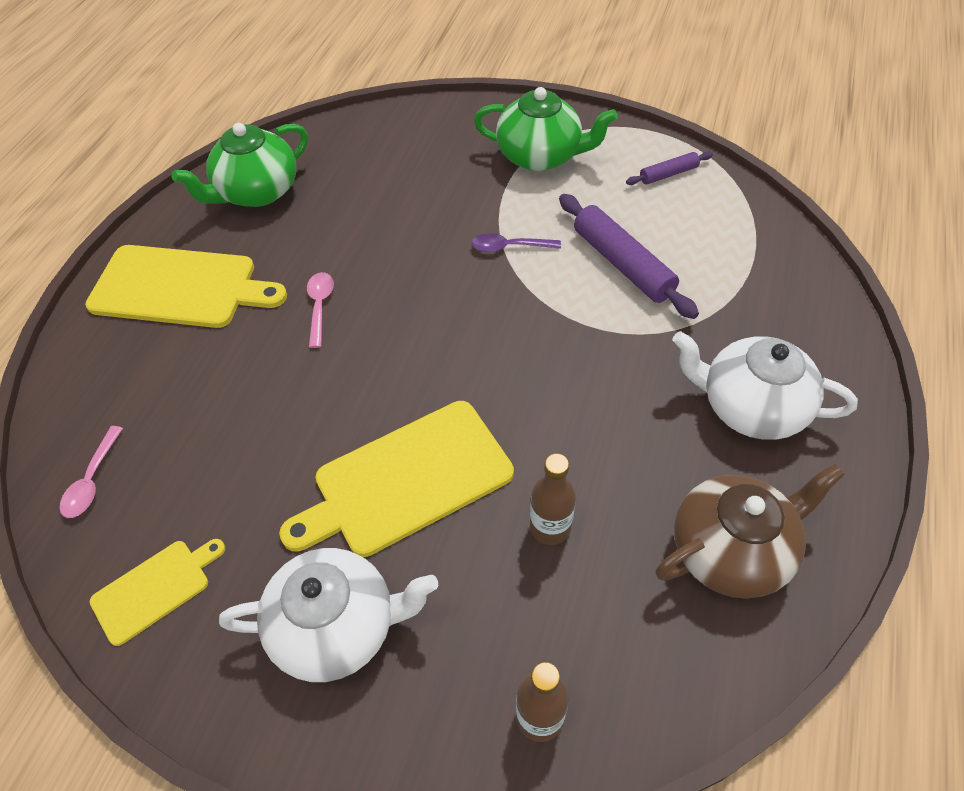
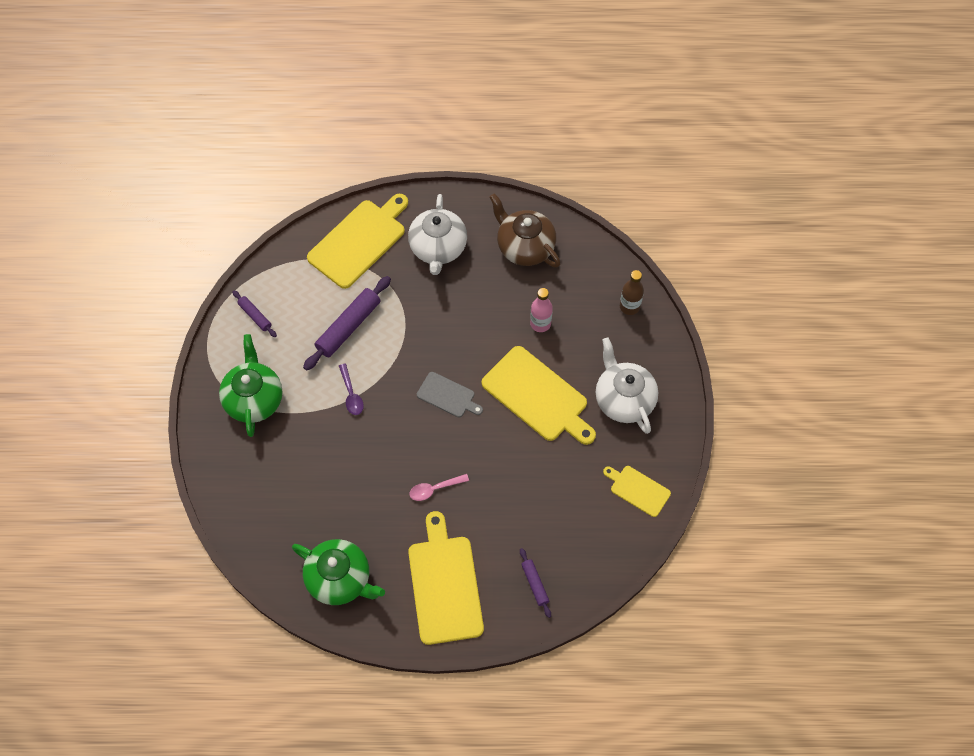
camera: 110 degrees left, 10 degrees up
pink spoon [60,426,123,518] -> none
brown bottle [530,453,576,545] -> pink bottle [530,288,553,332]
none -> yellow cutting board [307,194,408,289]
none -> grey cutting board [417,372,483,417]
none -> purple rolling pin [520,548,551,618]

